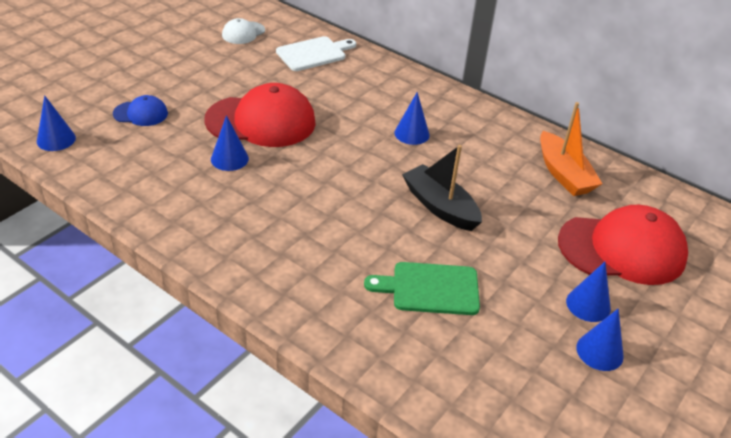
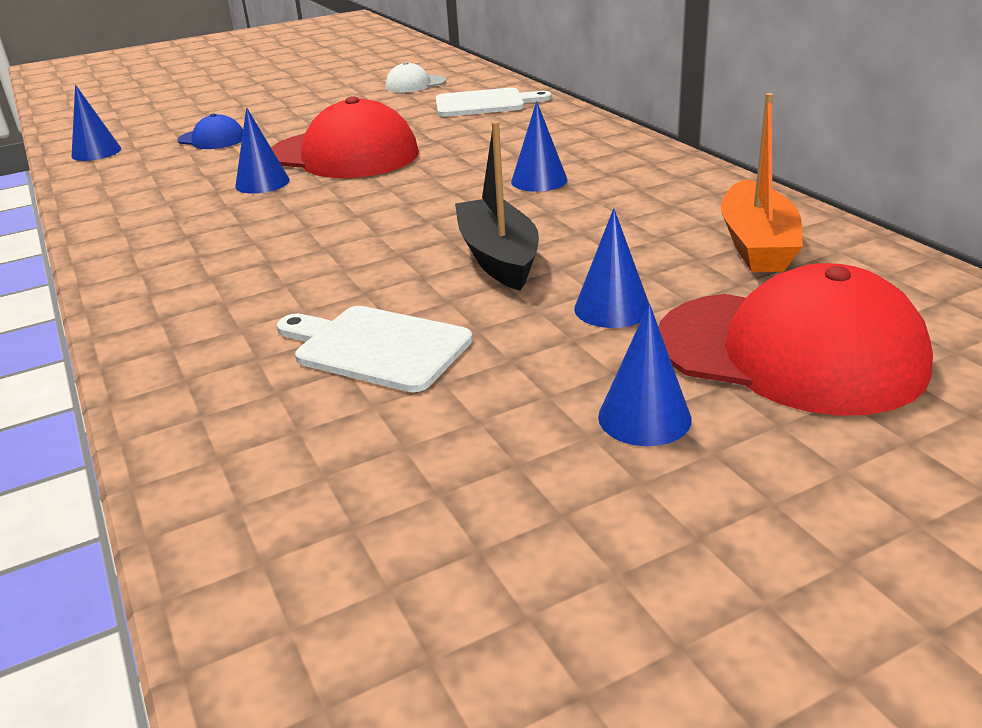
camera: 30 degrees right, 10 degrees down
green cutting board [364,262,480,315] -> white cutting board [277,306,472,392]
blue cone [576,308,624,371] -> blue cone moved to [574,208,649,328]

